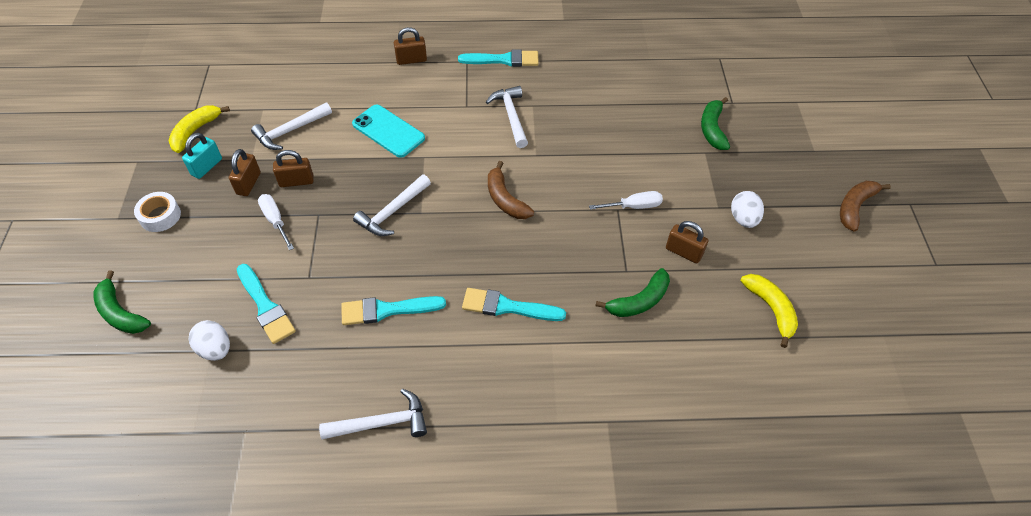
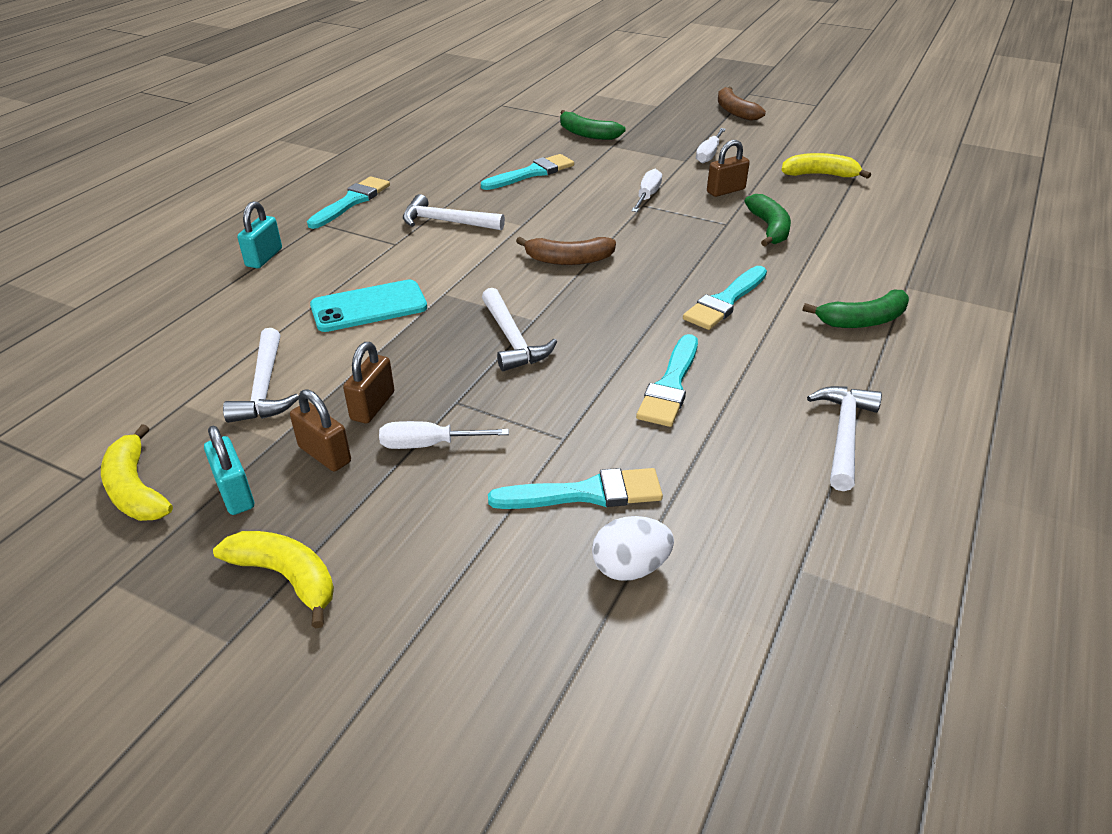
camera: 60 degrees left, 15 degrees down
green banana [94,270,151,334] -> green banana moved to [803,290,909,328]
white tape [134,192,181,232] -> yellow banana [213,531,334,628]
brown padlock [394,27,427,65] -> turquoise padlock [237,201,282,268]
white egg [731,191,764,228] -> white screwdriver [696,128,726,163]
none -> turquoise brush [481,154,574,190]

